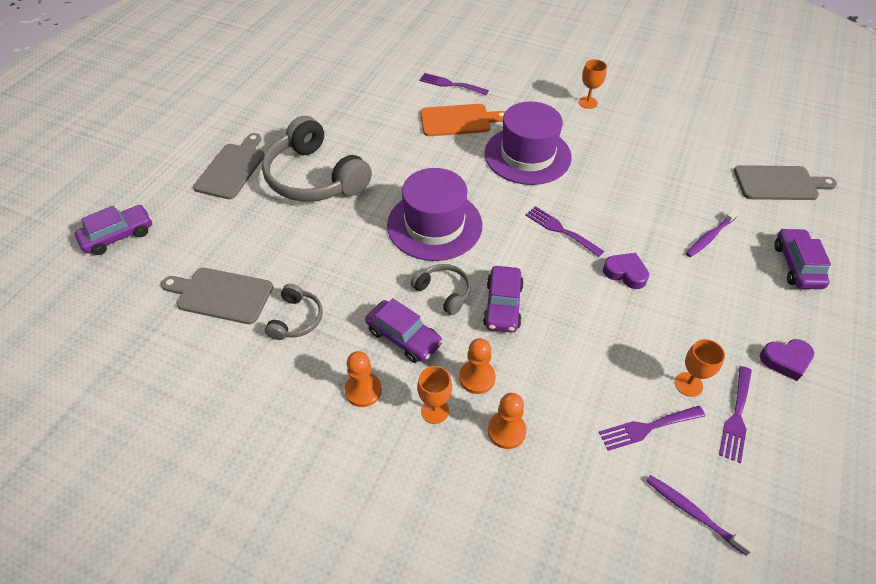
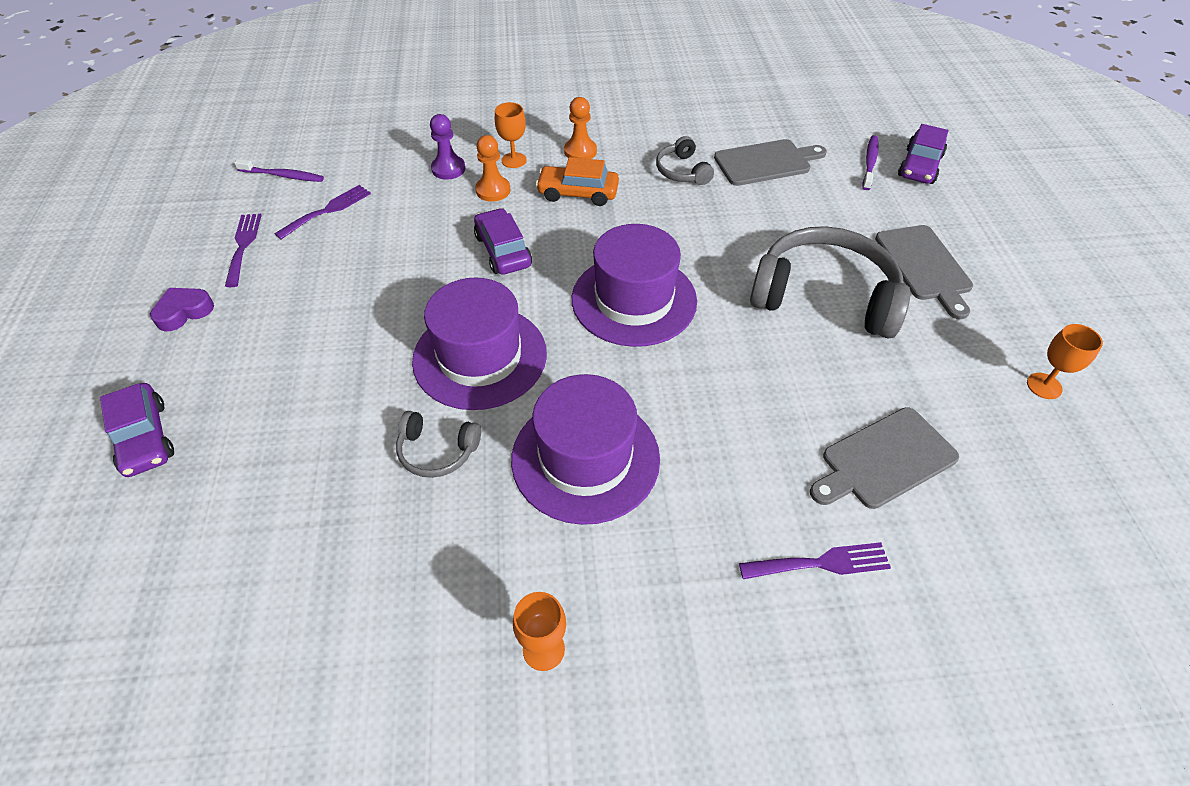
camera: 150 degrees right, 0 degrees up
purple car [365,298,443,363] -> orange car [536,157,619,206]
grey headphones [411,264,471,315] -> grey headphones moved to [396,411,481,478]
orange cutting board [420,104,506,136] -> none
orange pawn [488,393,526,449] -> purple pawn [430,114,466,180]
purple fork [525,206,604,257] -> purple hat [412,277,547,410]
purple heart [603,253,649,289] -> none
orange goblet [675,339,725,397] -> orange goblet moved to [1027,324,1103,399]
purple toothbrush [686,209,740,257] -> purple toothbrush moved to [863,135,879,190]
grey cutting board [734,165,837,200] -> grey cutting board moved to [810,407,959,509]

